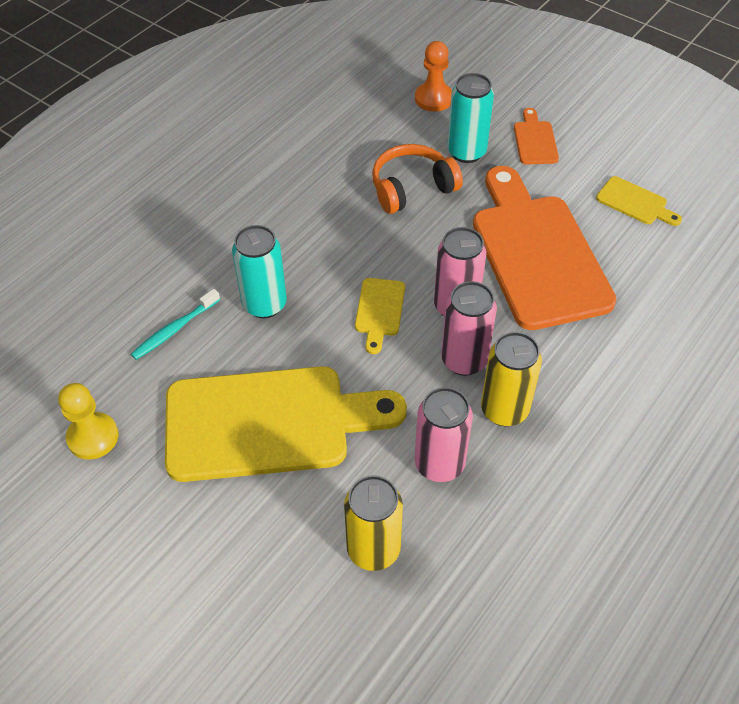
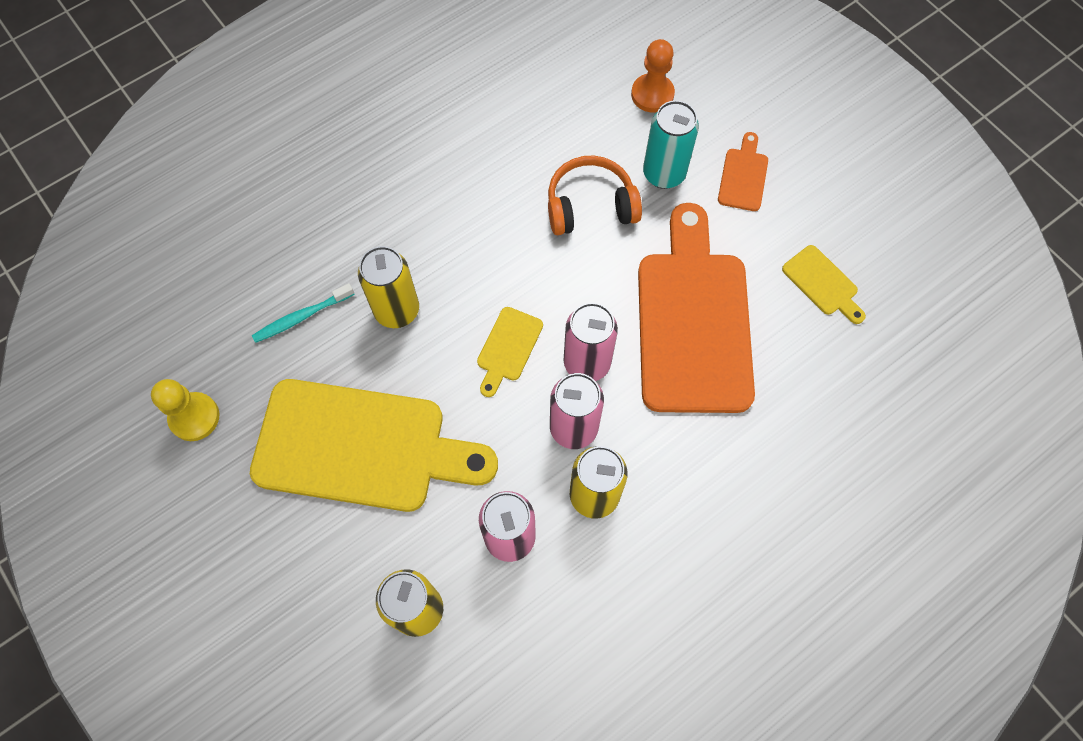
camera: 15 degrees right, 15 degrees up
turquoise can [232,225,287,318] -> yellow can [358,246,419,328]

